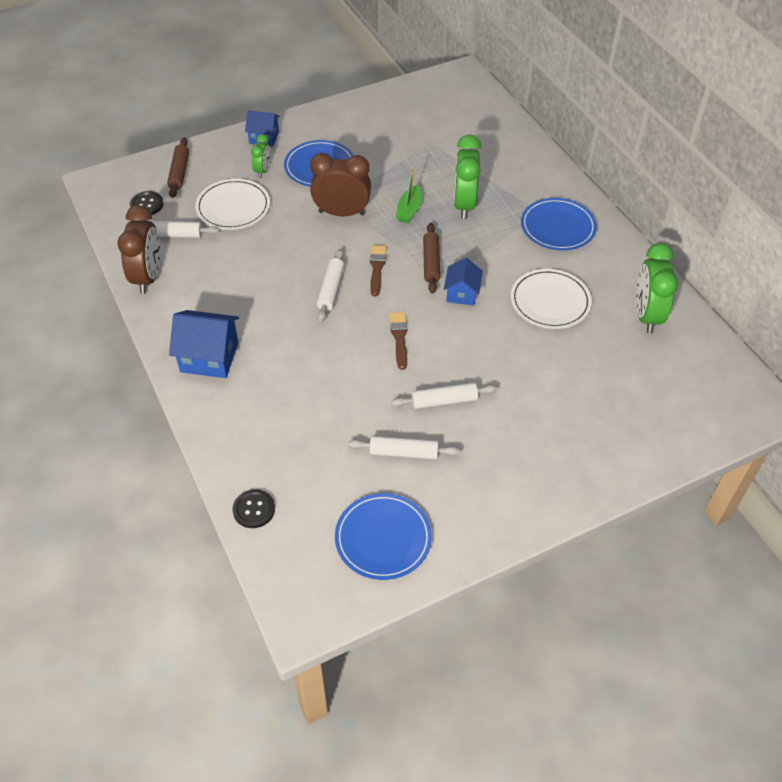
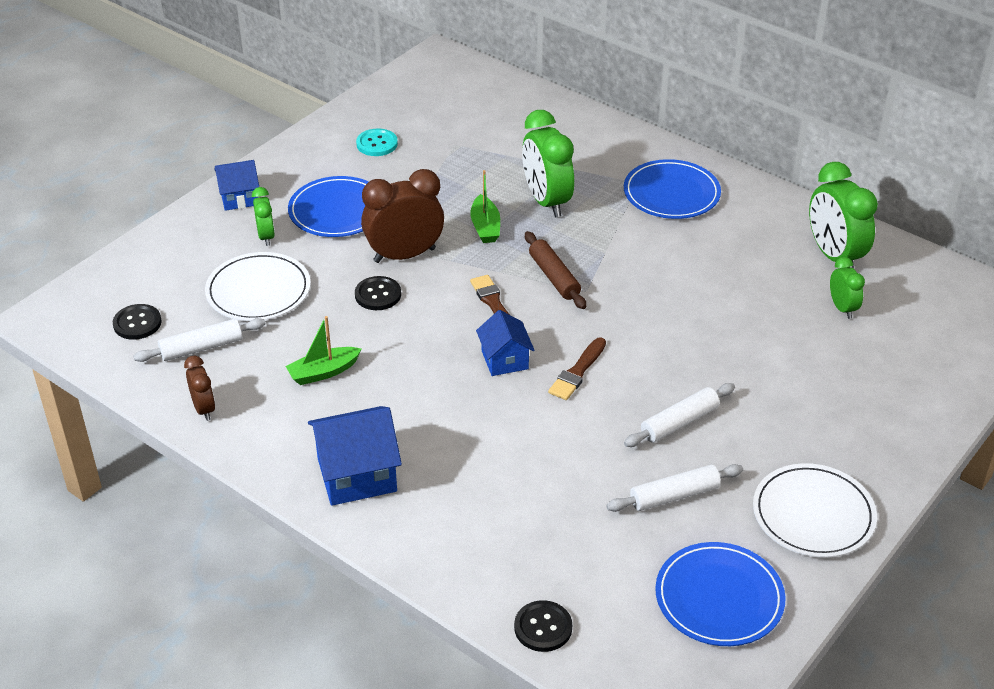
camera: 25 degrees left, 10 degrees down
brown clock [117,205,160,294] -> brown clock [184,355,215,421], size x0.54
brown rolling pin [167,137,189,198] -> none
white rolling pin [317,249,344,322] -> none
brown brush [390,312,407,370] -> brown brush turned 120 degrees counterclockwise [548,337,606,400]
blue house [444,258,483,306] -> blue house moved to [476,310,534,376]
white plate [511,269,592,329] -> white plate moved to [753,463,877,558]
none -> green boat [285,316,362,385]
none -> black button [355,276,401,310]
none -> turquoise button [356,128,398,156]
none -> green clock [830,257,865,319]

